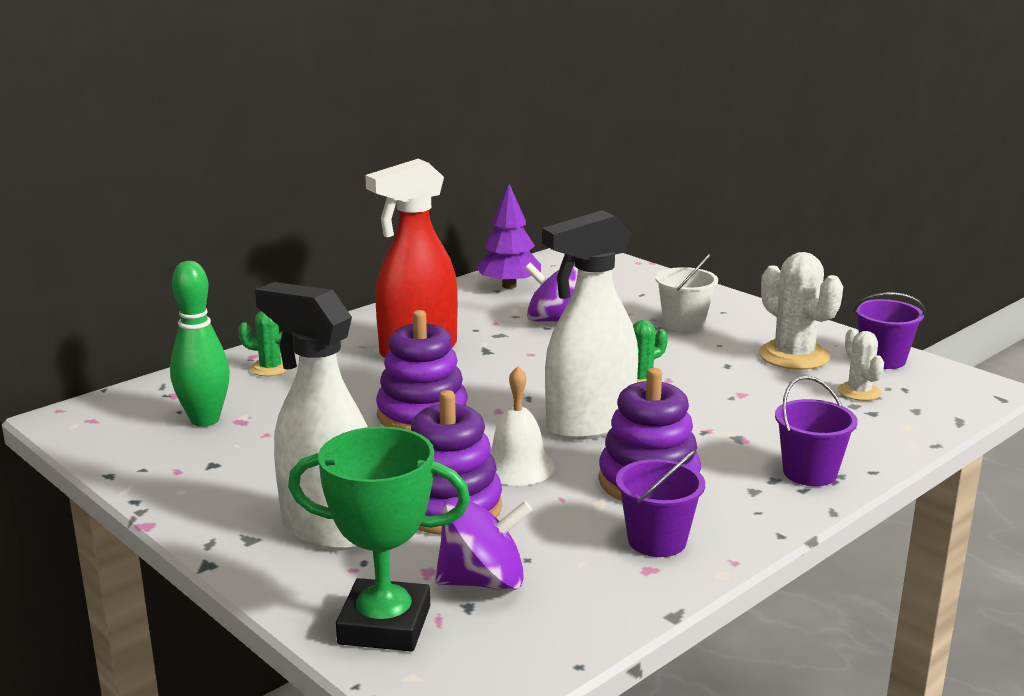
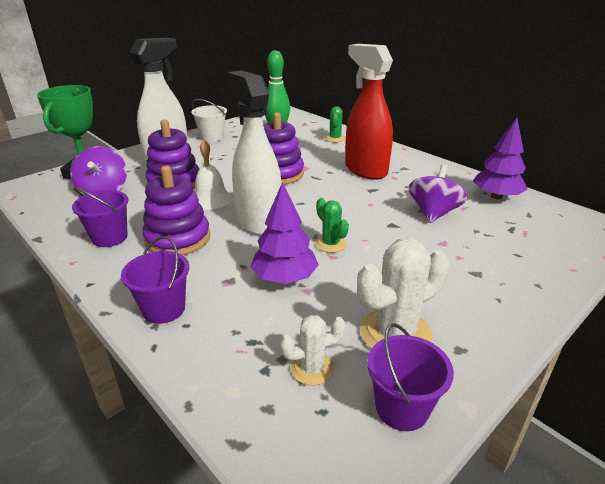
camera: 90 degrees right, 10 degrees up
white bucket [655,254,718,332] -> white bucket moved to [191,99,227,142]
none -> purple tree [250,182,319,284]

